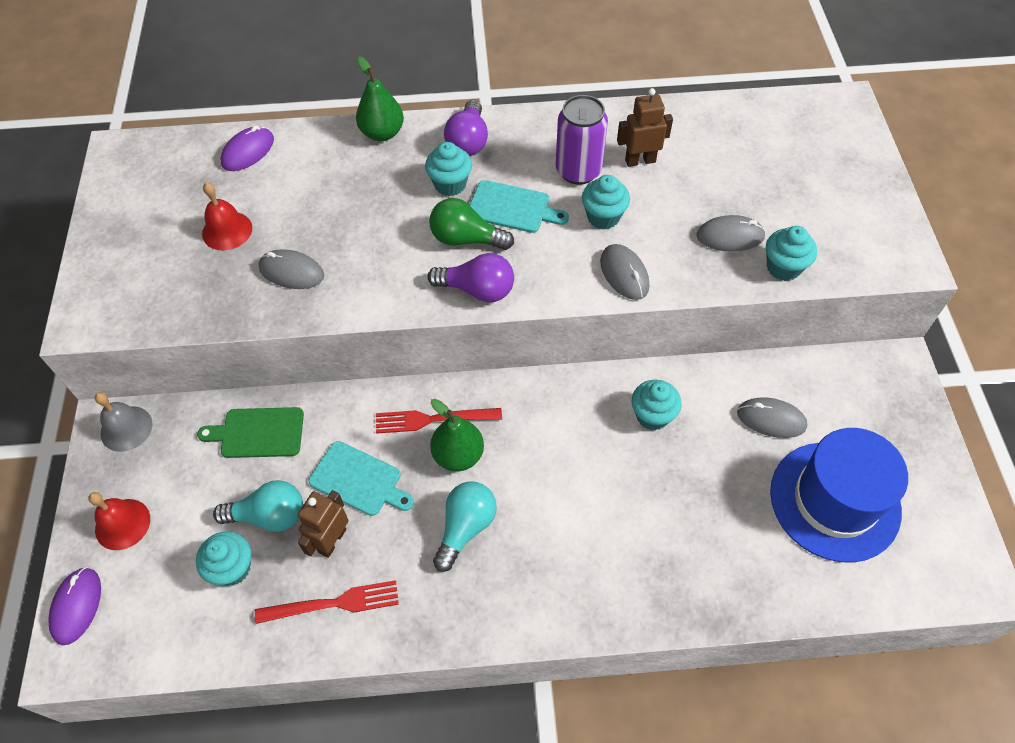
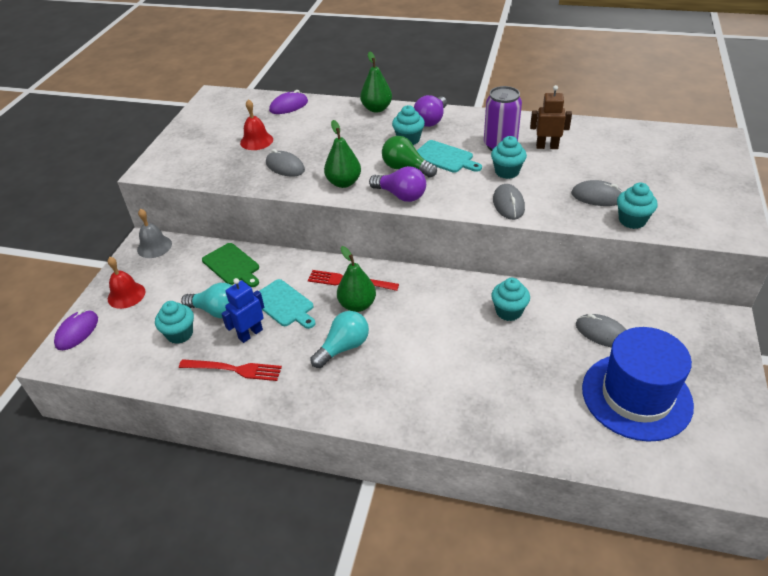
camera: 20 degrees right, 15 degrees down
green cutting board [197,407,304,458] -> green cutting board turned 150 degrees counterclockwise [202,243,259,287]
brown robot [298,490,349,558] -> blue robot [221,278,264,343]
none -> green pear [324,120,361,188]

